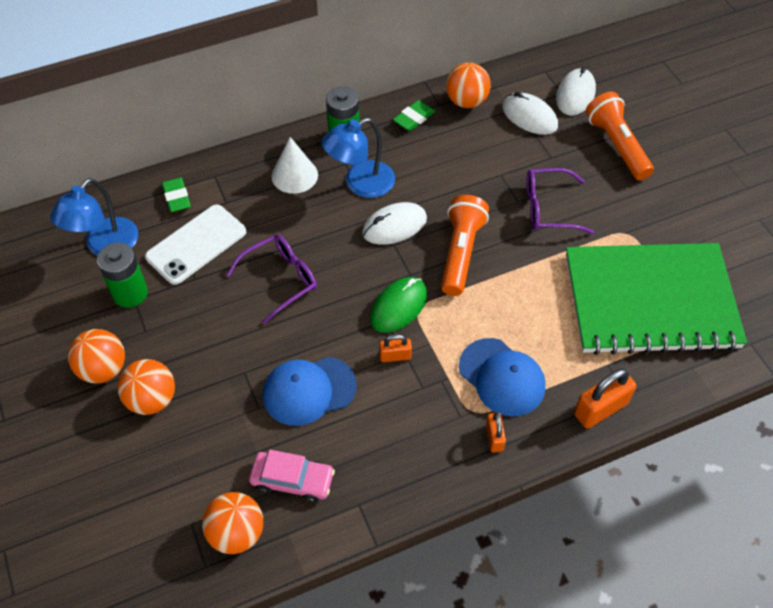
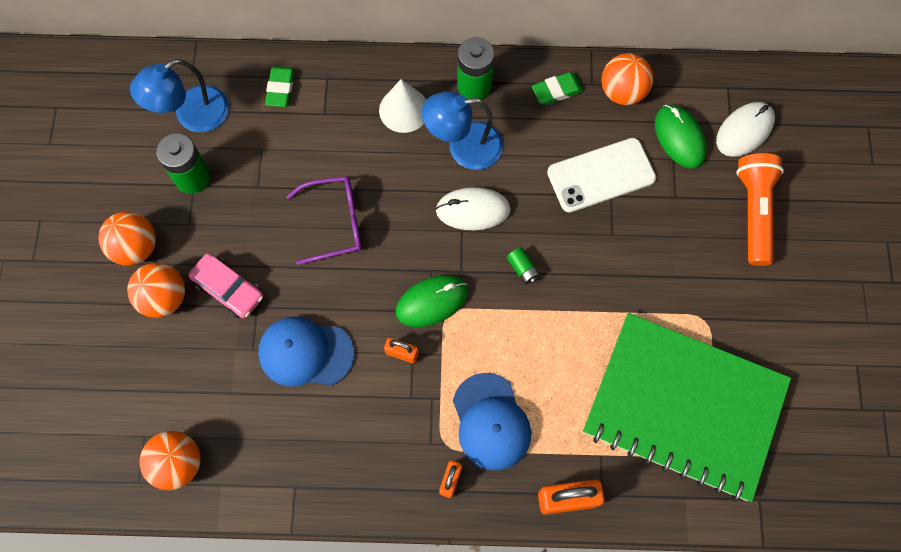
camera: 25 degrees right, 15 degrees up
white phone [145,204,246,285] -> white phone moved to [547,138,656,213]
pink car [249,450,335,503] -> pink car moved to [188,253,263,319]
orange flashlight [441,195,489,296] -> green battery [507,247,540,285]
white mouse [502,92,558,135] -> green mouse [655,105,707,169]
purple glasses [526,168,594,234] -> none

